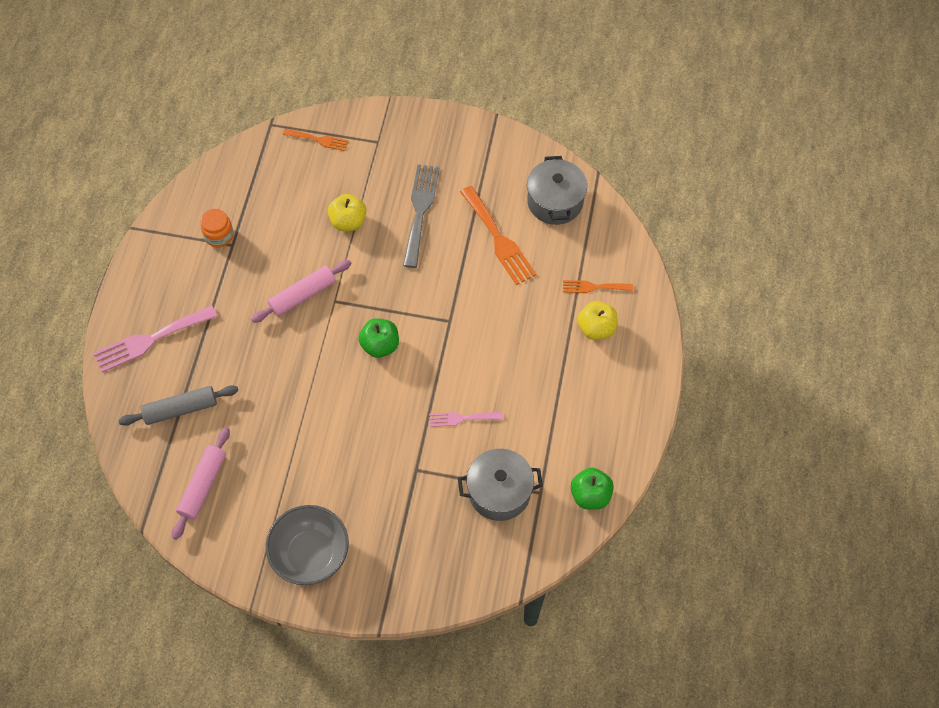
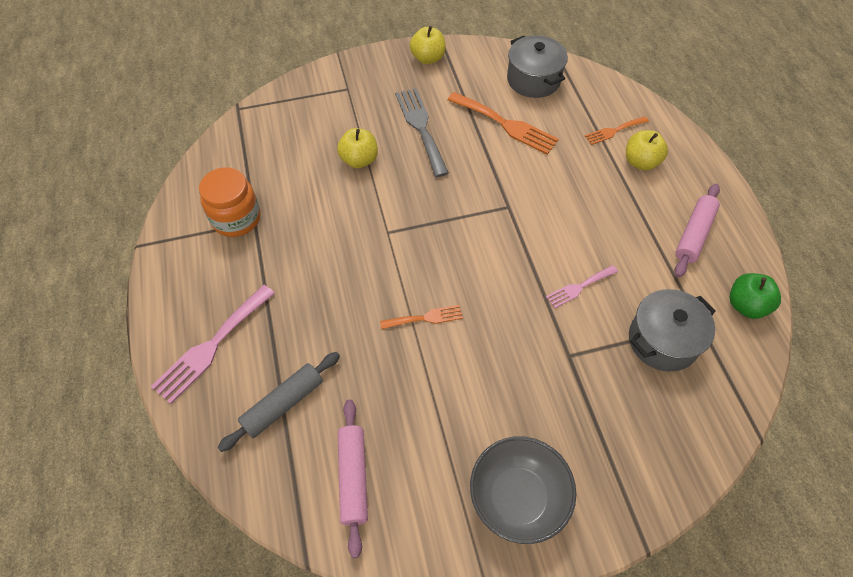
camera: 25 degrees left, 5 degrees down
orange jar [201,209,234,247] -> orange jar [199,167,261,237], size x1.55
pink rolling pin [251,260,351,323] -> pink rolling pin moved to [674,184,720,277]
orange fork [283,129,349,151] -> orange fork moved to [380,305,463,329]
green apple [359,318,399,358] -> none
none -> yellow apple [410,26,446,64]

